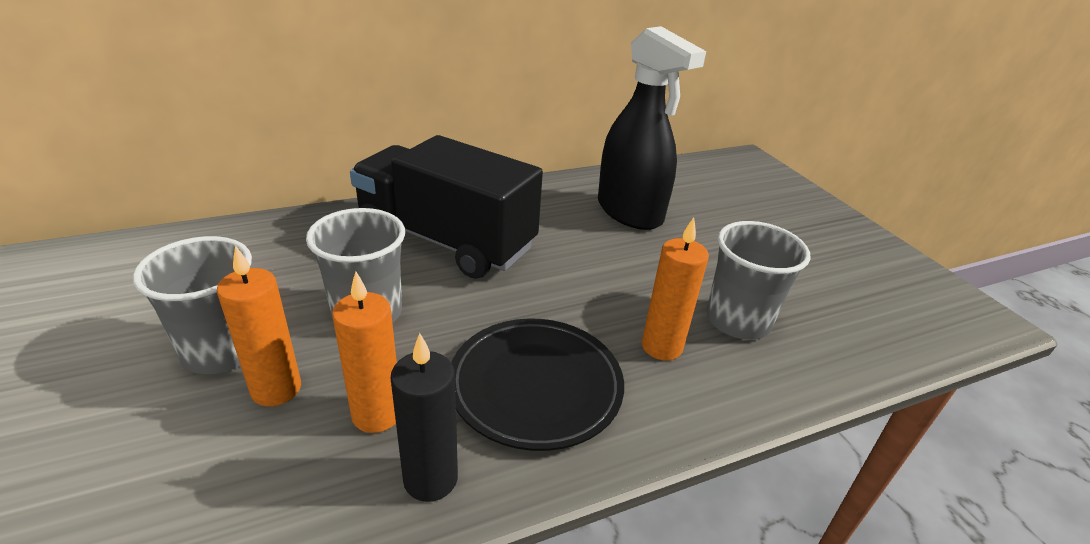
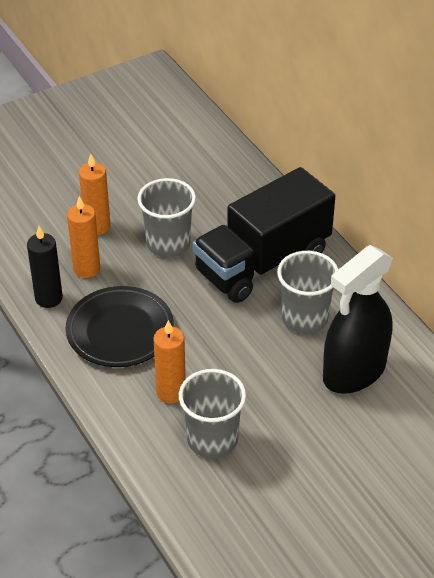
camera: 85 degrees right, 10 degrees up
grey cup [133,236,252,374] -> grey cup moved to [277,251,338,334]
black truck [350,135,543,279] -> black truck turned 150 degrees counterclockwise [193,167,335,303]

